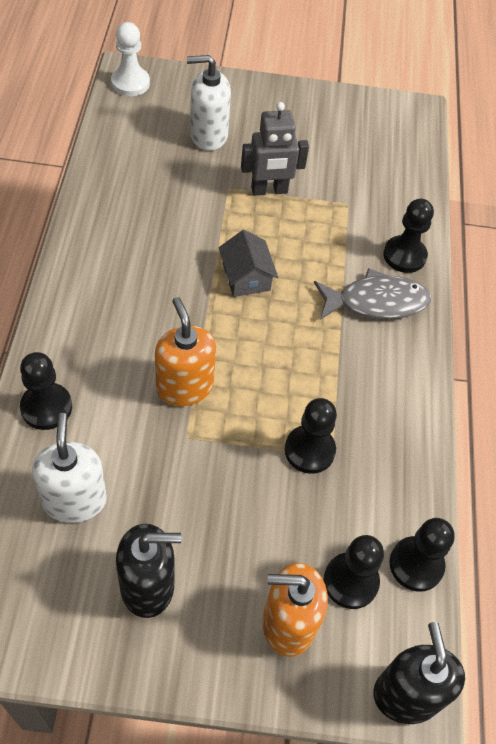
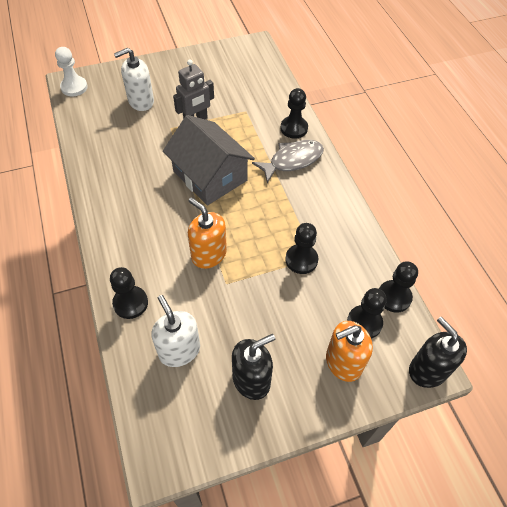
camera: 20 degrees left, 0 degrees up
grey house [219,230,278,297] -> grey house [163,115,255,205], size x2.00

